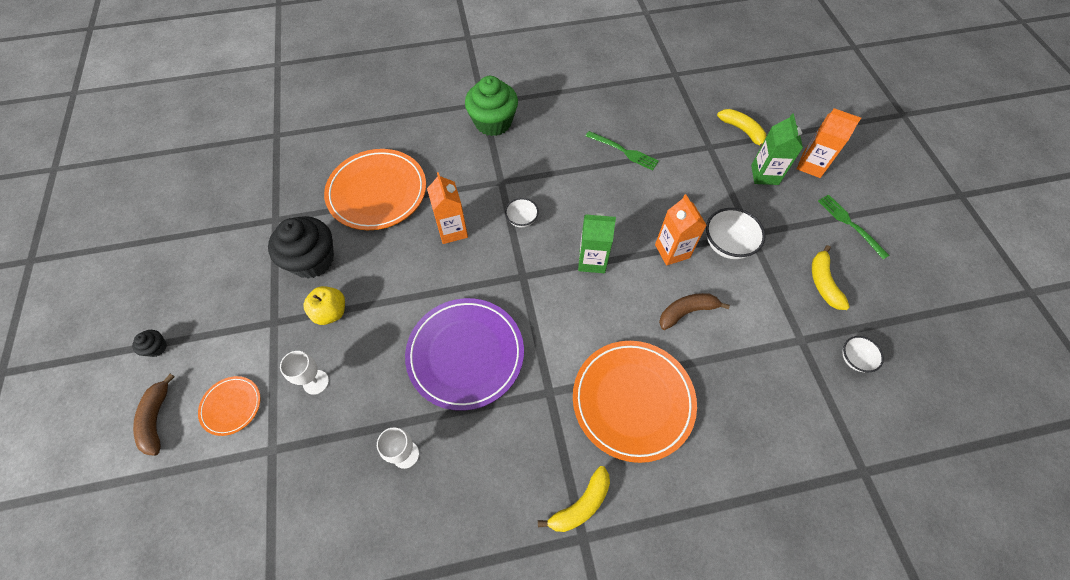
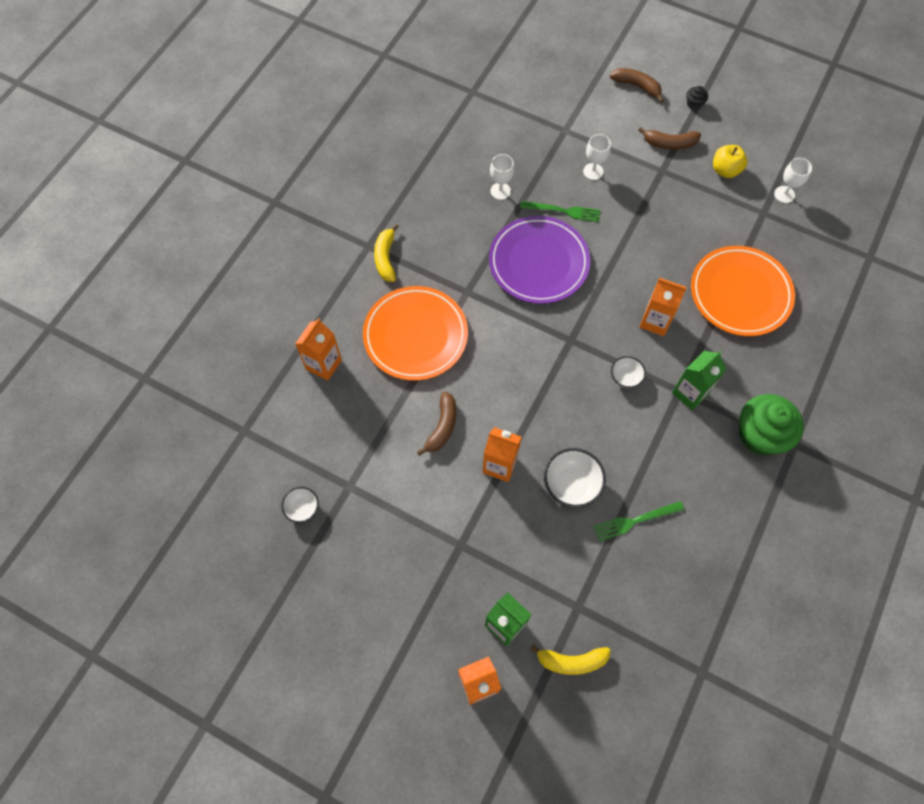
camera: 130 degrees right, 5 degrees up
orange plate [198,376,261,436] -> none
black cupcake [268,216,334,278] -> none
yellow apple [303,286,345,325] -> yellow apple moved to [713,145,747,178]
green carton [578,213,616,273] -> green carton moved to [672,351,726,410]
white bowl [706,208,765,259] -> white bowl moved to [544,448,606,508]
yellow banana [812,245,850,310] -> none
green fork [818,194,890,259] -> green fork moved to [520,201,601,222]
none -> orange carton [295,318,342,381]
none -> brown banana [638,127,701,150]
none -> white goblet [774,158,812,203]

